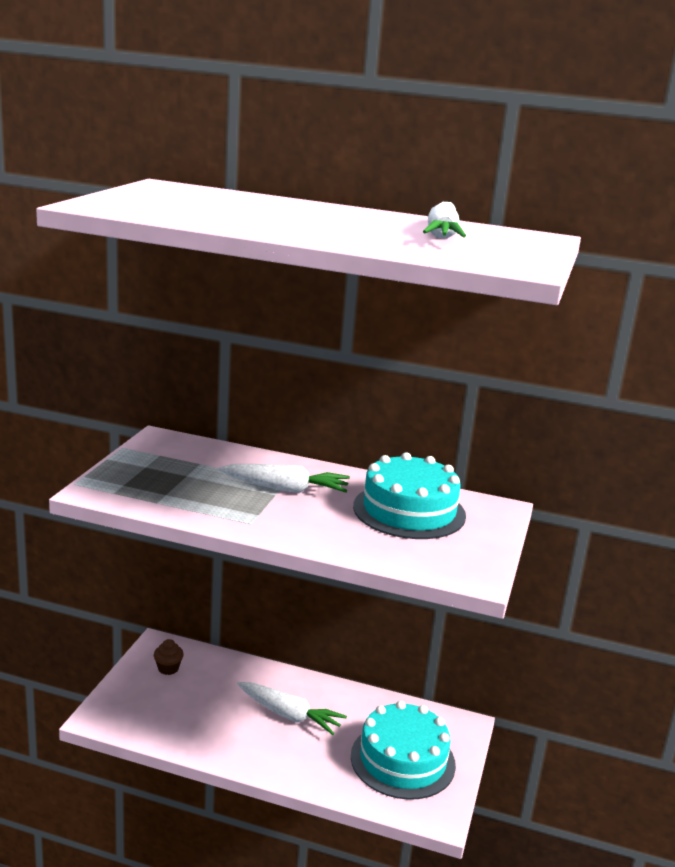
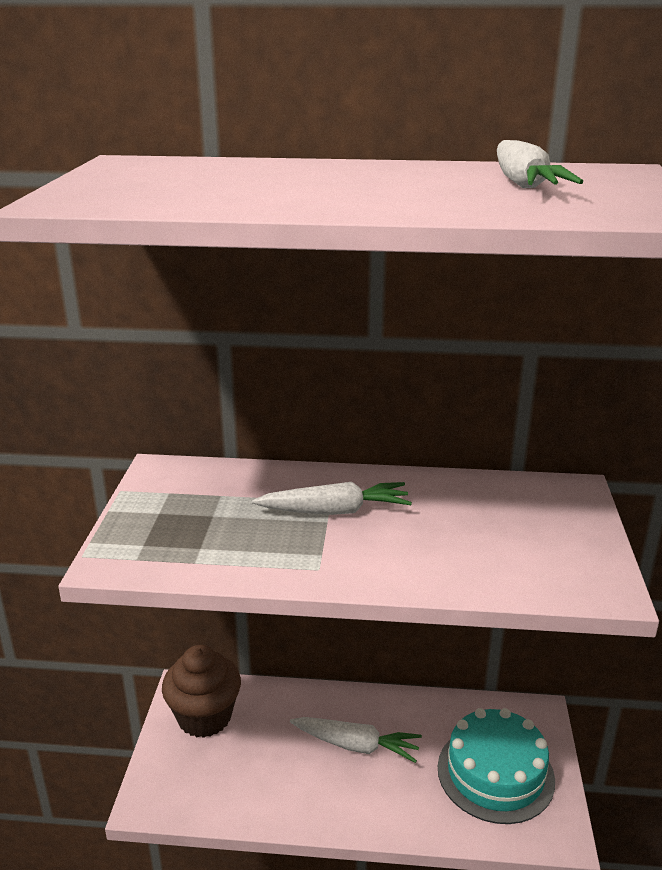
camera: 10 degrees left, 5 degrees up
brown cupcake [154,639,184,675] -> brown cupcake [162,645,241,738], size x2.30
turquoise cake [353,452,466,539] -> none

